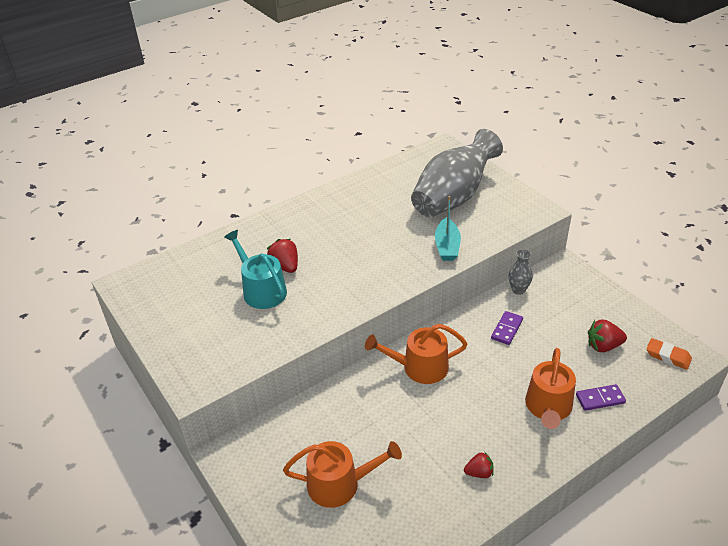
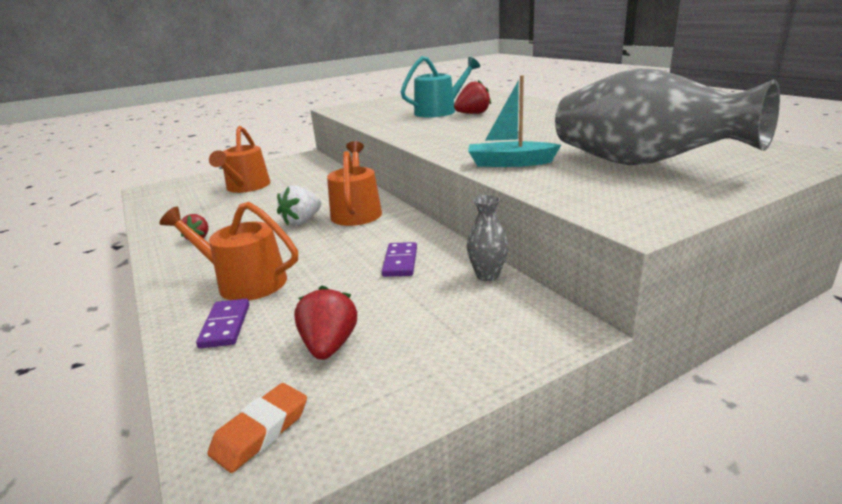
camera: 95 degrees right, 15 degrees down
purple domino [491,311,523,345] -> purple domino turned 60 degrees clockwise [382,242,417,277]
none -> white strawberry [277,186,321,225]

